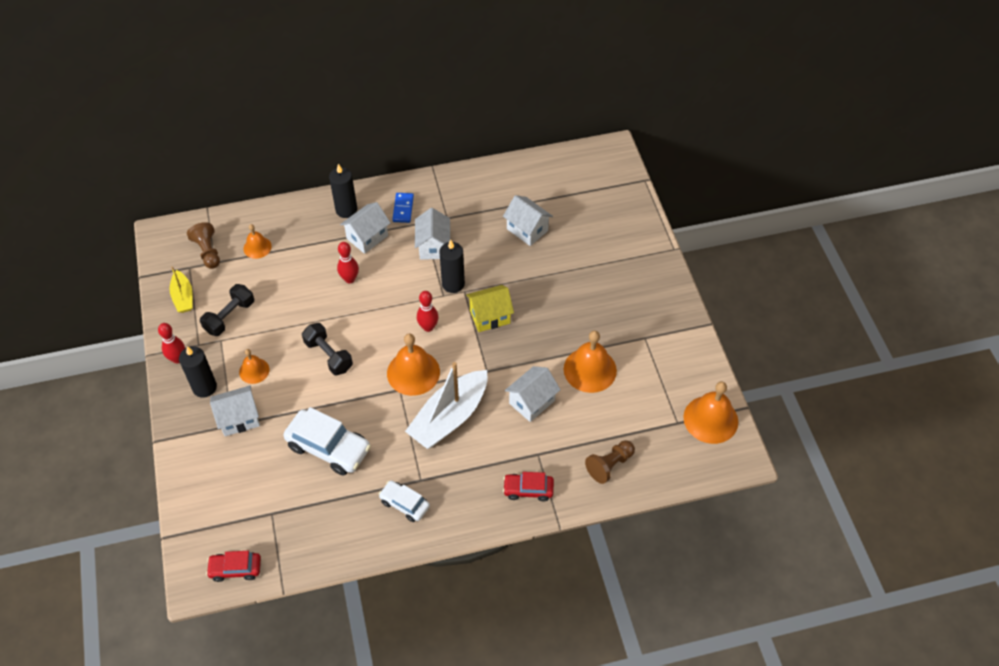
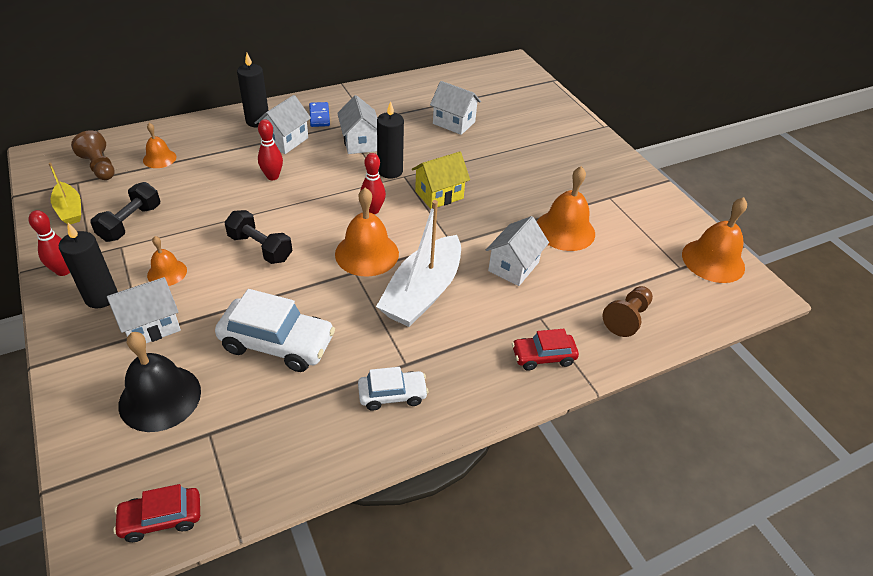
camera: 15 degrees left, 10 degrees down
white car [379,480,430,522] -> white car turned 150 degrees clockwise [358,367,429,411]
none -> black bell [119,332,201,432]

